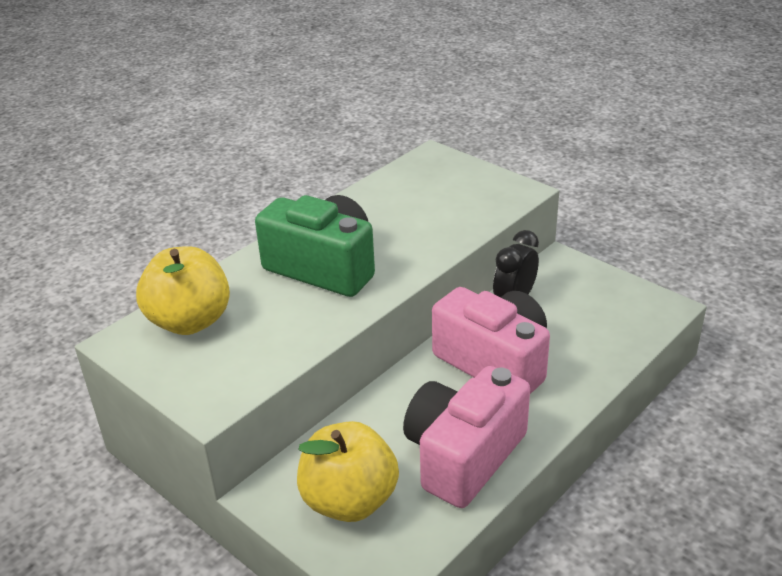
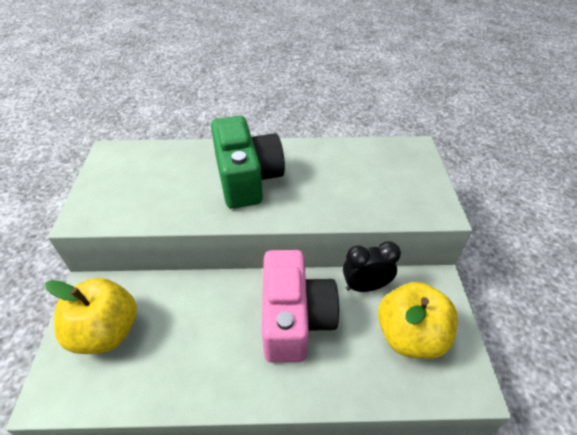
camera: 45 degrees right, 10 degrees up
yellow apple [136,246,230,335] -> yellow apple moved to [378,282,458,359]
pink camera [403,366,530,508] -> none

